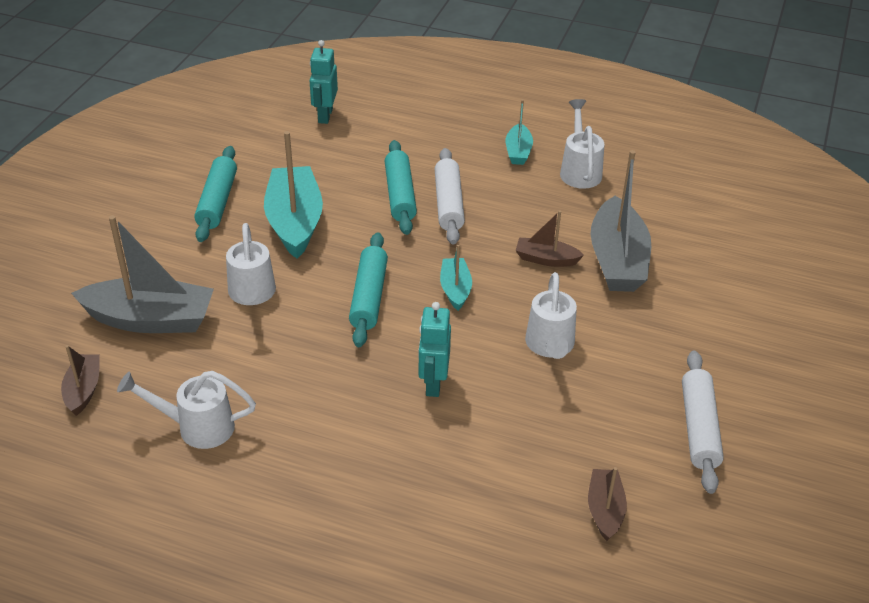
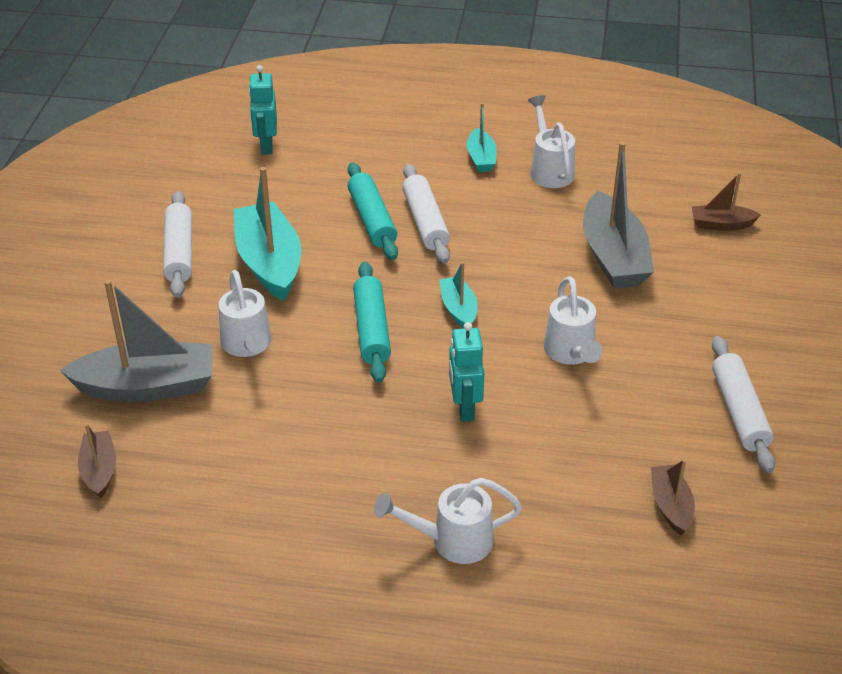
camera: 10 degrees left, 0 degrees up
white watering can [117,371,256,449] -> white watering can moved to [374,478,522,564]
turquoise rolling pin [194,146,237,242] -> white rolling pin [163,191,192,298]
brown boat [515,211,584,267] -> brown boat moved to [692,173,761,231]

